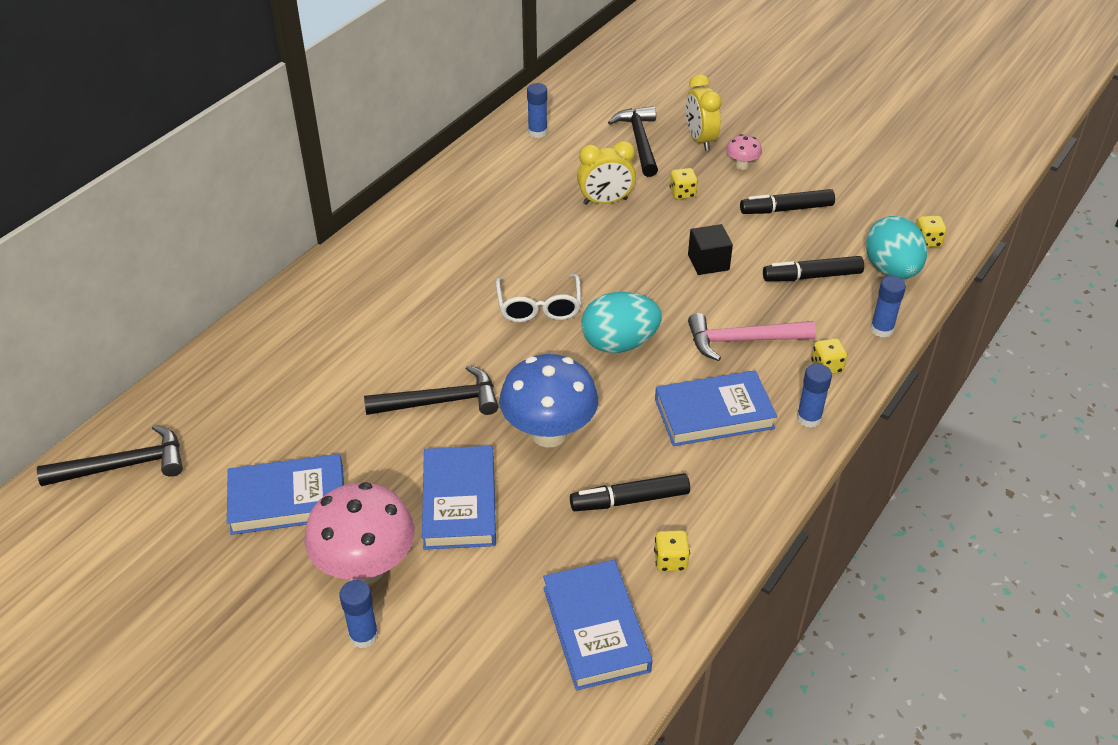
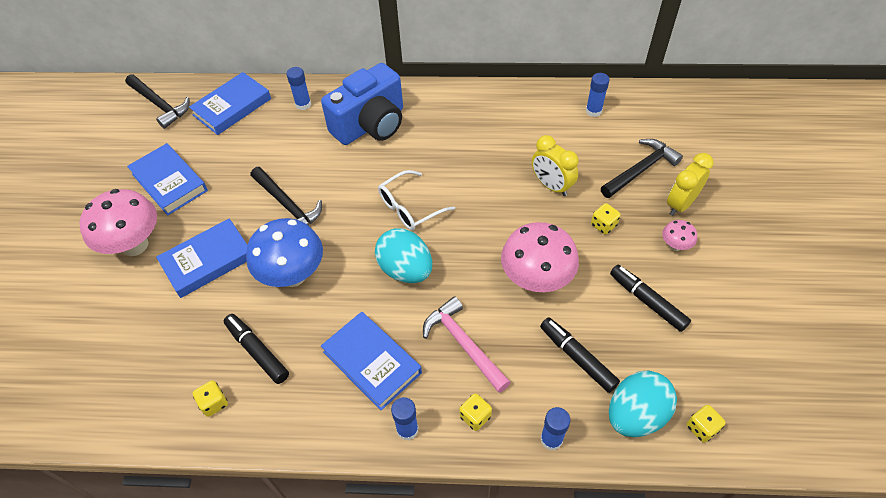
camera: 60 degrees right, 10 degrees up
blue glue stick [339,580,378,648] -> blue glue stick moved to [287,67,311,110]
blue book [543,560,652,690] -> blue book moved to [189,72,271,135]
black cube [688,224,733,275] -> pink mushroom [501,222,579,292]
none -> blue camera [321,63,403,145]

